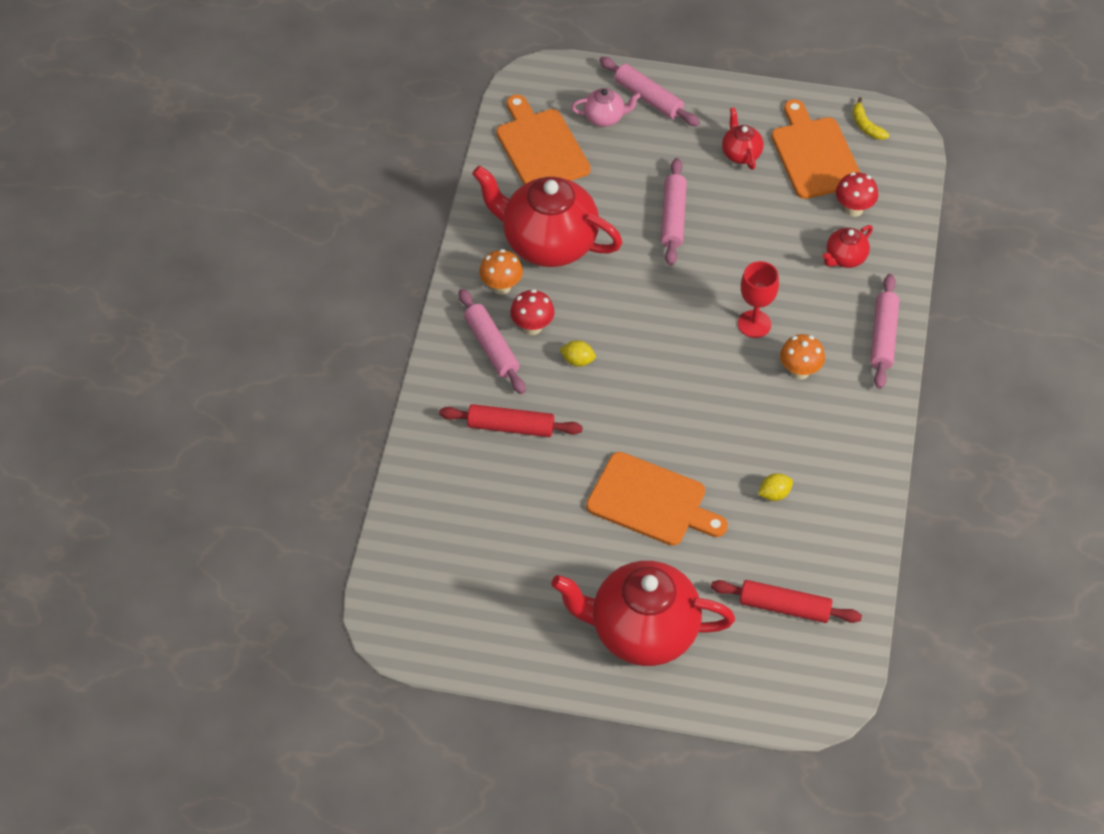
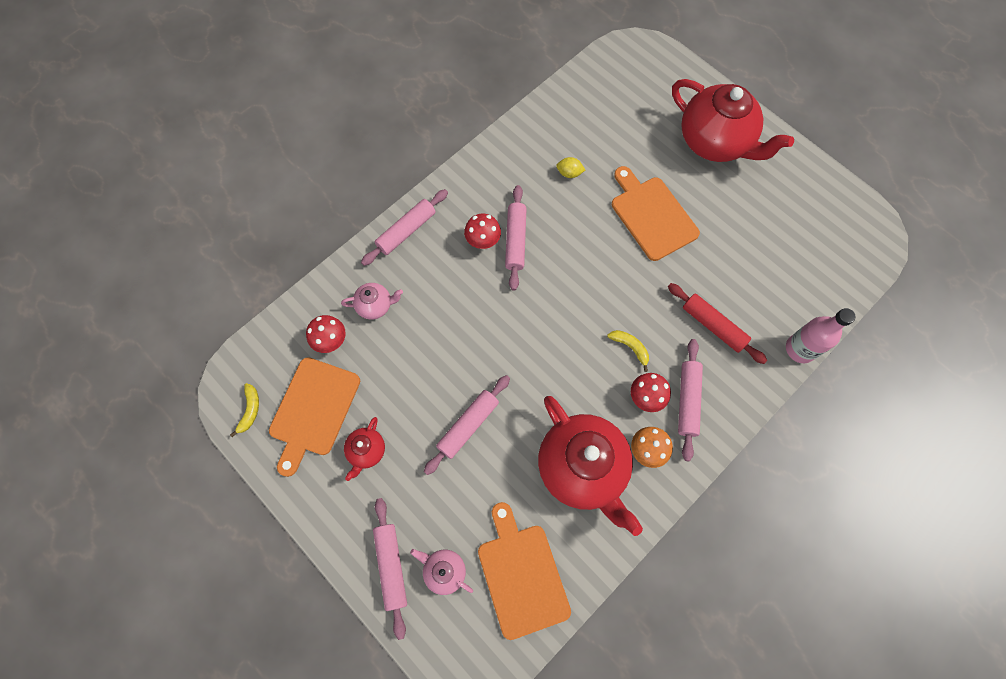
camera: 145 degrees left, 15 degrees up
orange cutting board [496,95,591,184] -> orange cutting board turned 150 degrees clockwise [478,502,571,640]
yellow lemon [560,340,596,367] -> yellow banana [607,330,649,372]
red rolling pin [711,580,862,623] -> none
red goblet [738,261,779,338] -> none
orange mushroom [780,334,825,380] -> red mushroom [464,214,501,249]
red teapot [822,225,873,268] -> pink teapot [341,283,403,320]
none -> pink rolling pin [505,185,527,290]
none -> pink bottle [786,308,855,363]

